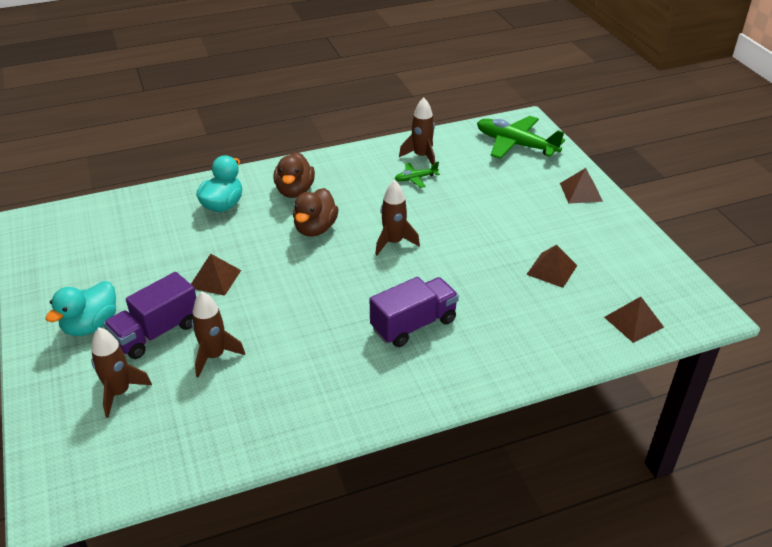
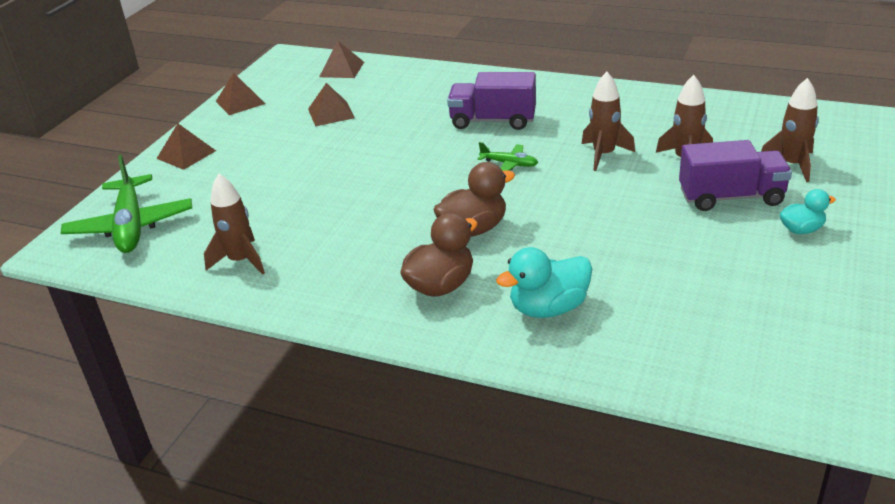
camera: 135 degrees left, 5 degrees down
turquoise duck [45,281,116,336] -> turquoise duck [780,189,836,234], size x0.61
brown pyramid [191,254,241,296] -> brown pyramid moved to [216,73,265,115]
brown rocket [375,180,420,255] -> brown rocket moved to [582,72,635,171]
green plane [394,161,440,188] -> green plane moved to [478,142,538,171]

